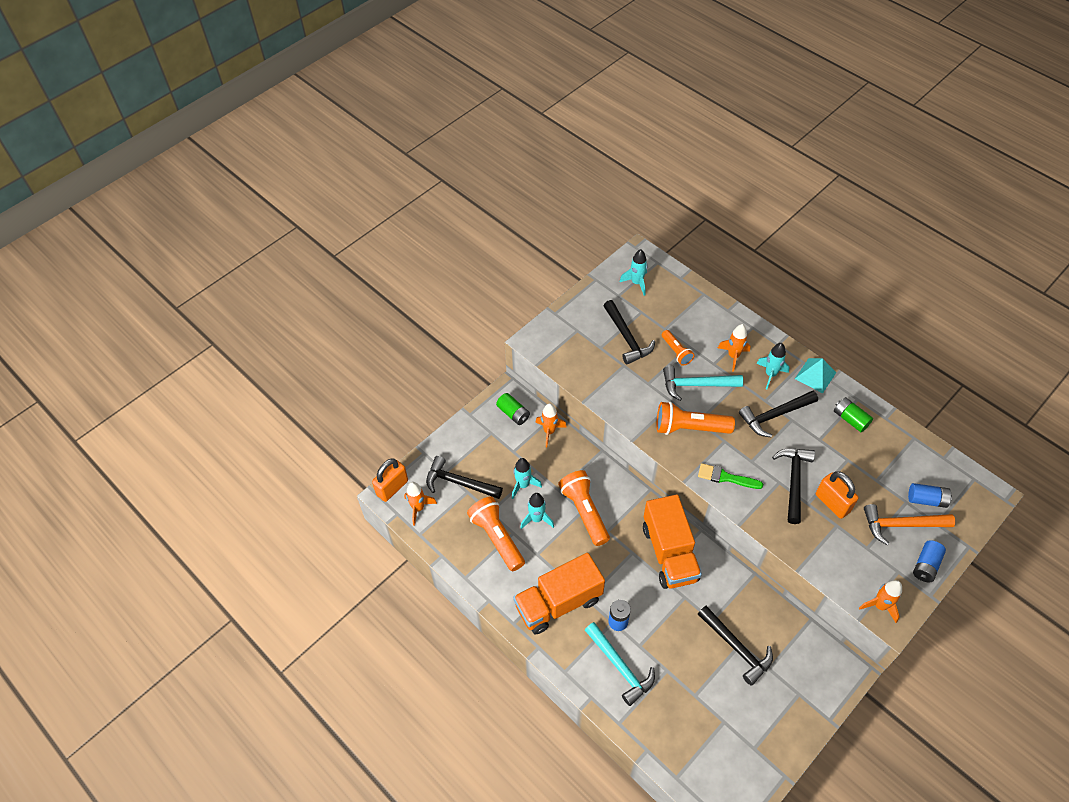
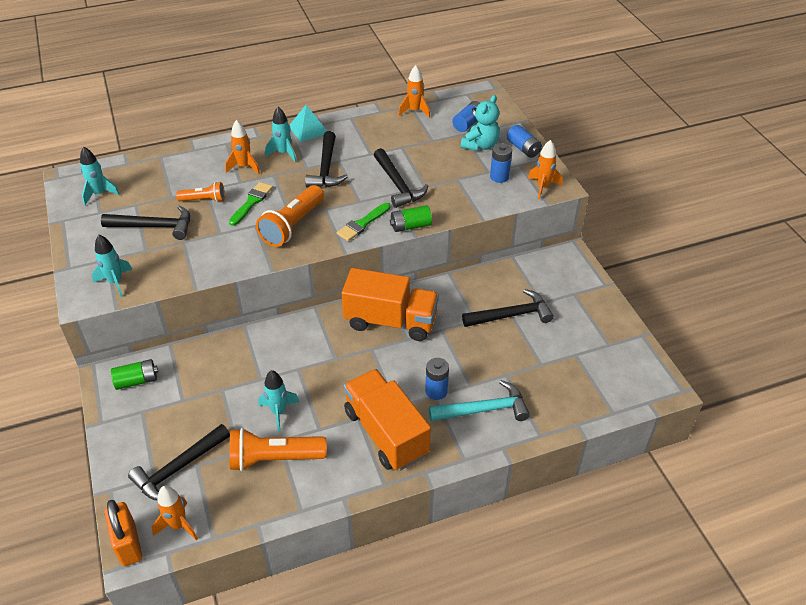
camera: 65 degrees left, 10 degrees down
turquoise rocket [512,458,542,499] -> turquoise rocket moved to [92,235,133,297]
orange truck [513,553,605,634] -> orange truck turned 150 degrees clockwise [344,369,431,471]
orange rocket [535,403,567,447] -> orange rocket moved to [398,65,430,118]
orange flashlight [558,470,610,546] -> none
turquoise hammer [663,366,743,401] -> green brush [229,182,273,226]
black hammer [772,449,815,524] -> black hammer turned 150 degrees counterclockwise [374,148,428,208]
orange padlock [816,471,859,519] -> none
green battery [834,397,873,432] -> green battery moved to [390,205,432,232]
orange hammer [864,504,955,545] -> turquoise teddy bear [461,95,500,151]
none -> blue battery [490,143,512,183]

